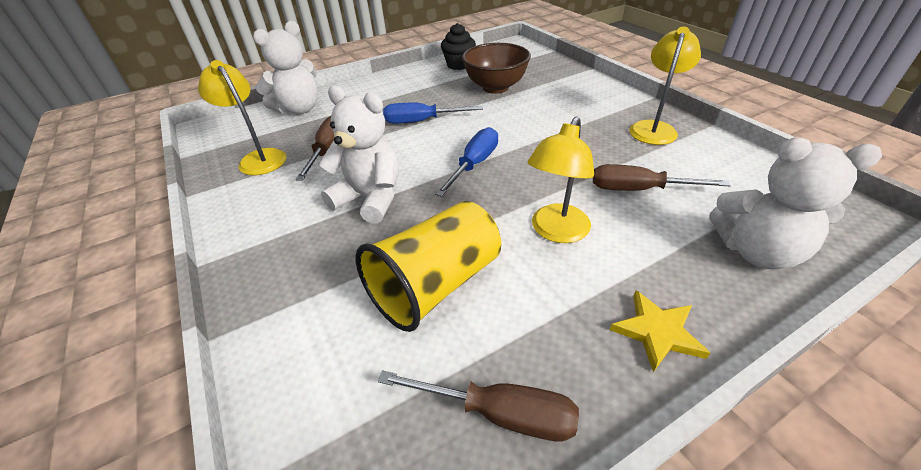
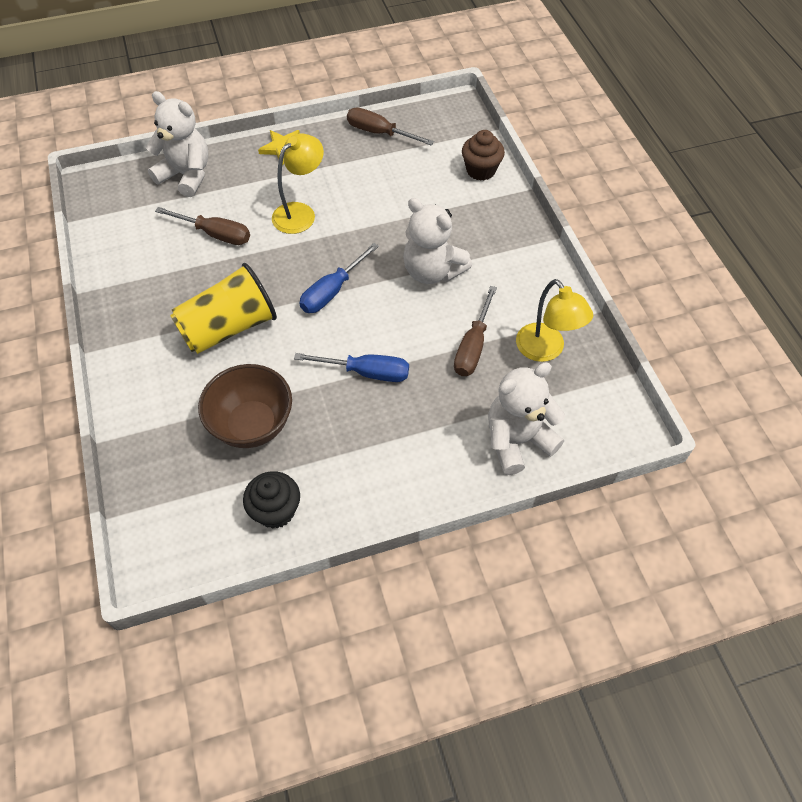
camera: 170 degrees left, 15 degrees up
yellow cup [355,201,501,332] -> yellow cup moved to [170,263,277,354]
yellow lamp [629,27,701,145] -> none
none -> brown cupcake [462,130,505,181]

